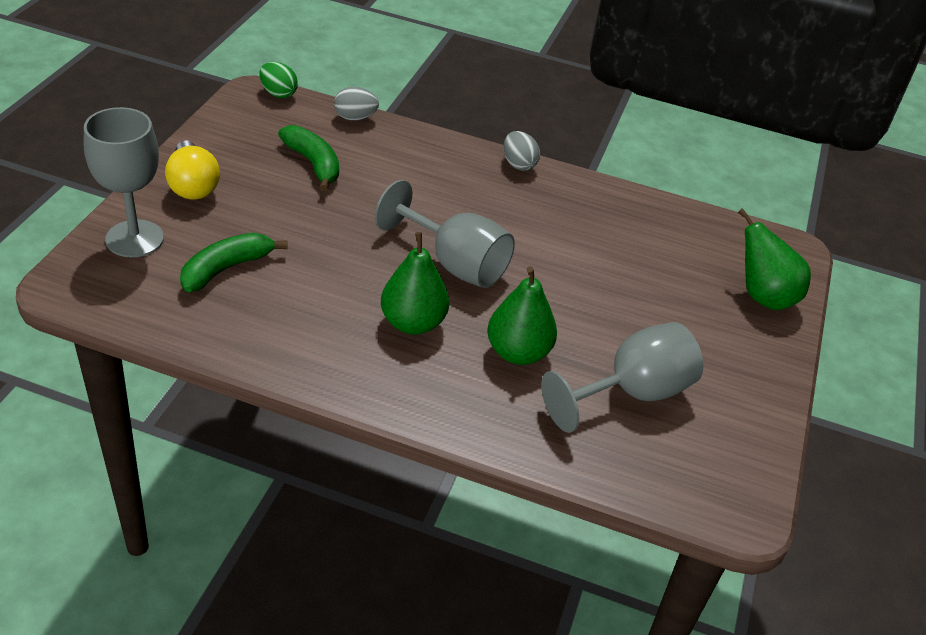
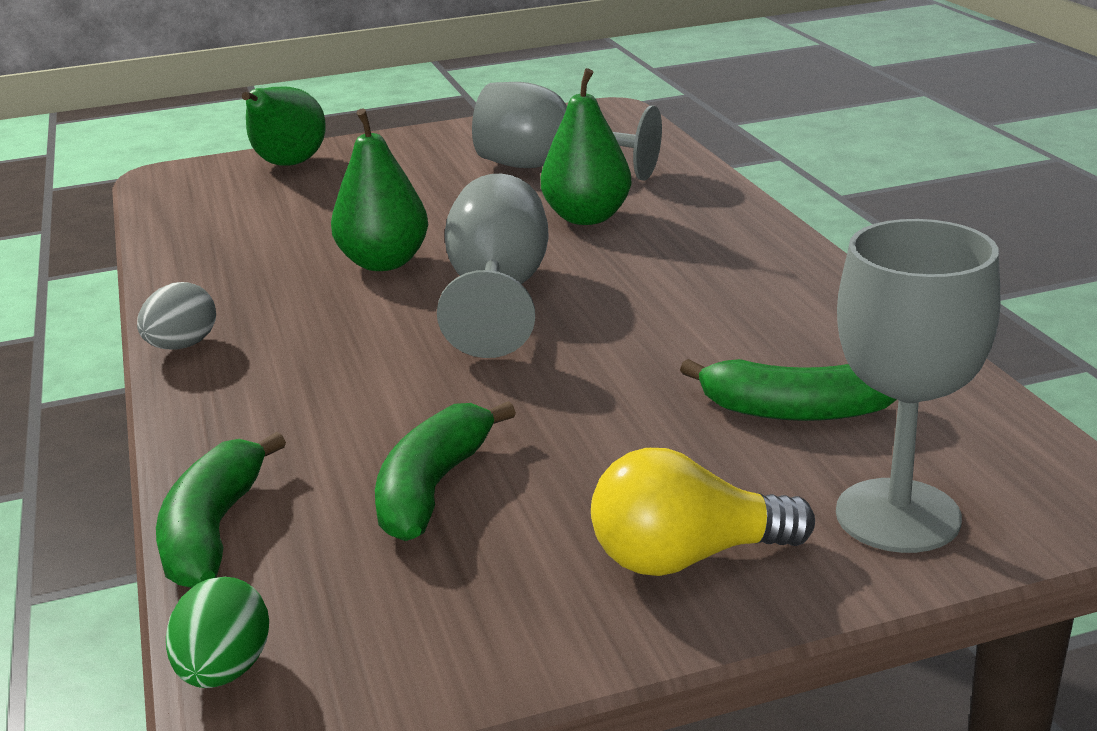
camera: 120 degrees left, 15 degrees down
yellow light bulb [165,140,220,200] -> yellow light bulb turned 135 degrees counterclockwise [591,448,815,576]
grey egg [334,87,379,121] -> green banana [156,432,286,588]
green pear [381,232,449,335] -> green pear moved to [331,108,428,271]

